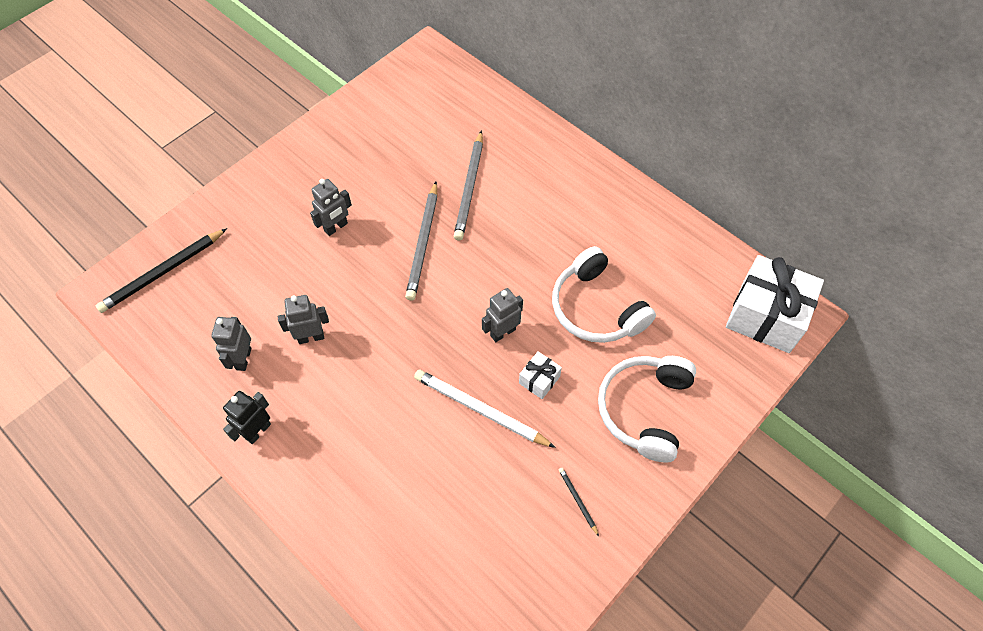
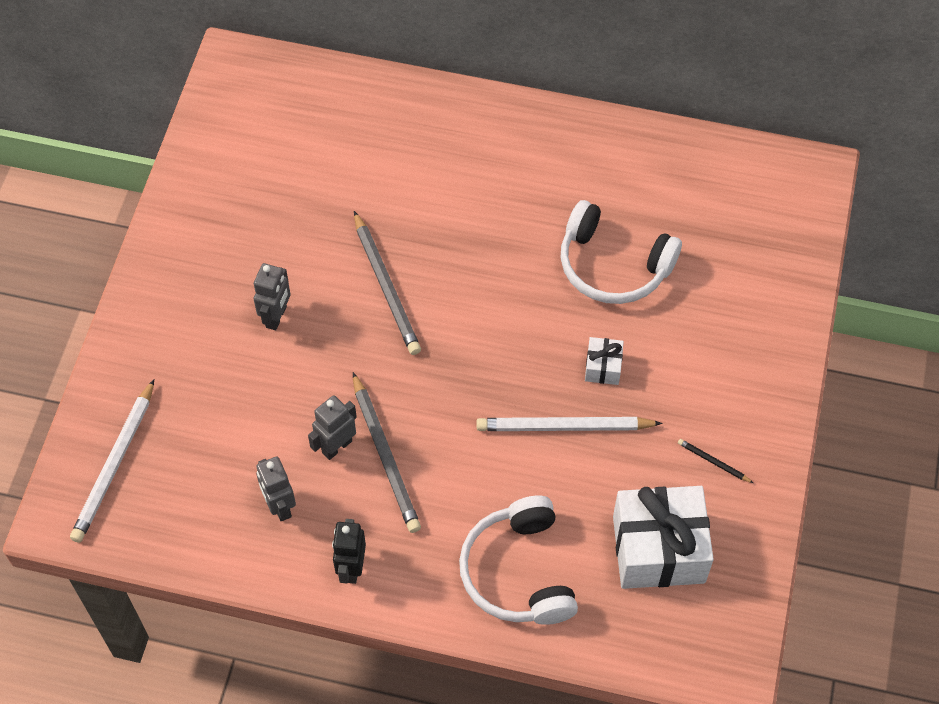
camera: 30 degrees left, 0 degrees up
black pencil [96,228,227,313] -> white pencil [70,379,154,542]
grey pencil [454,130,483,241] -> grey pencil moved to [353,372,421,533]
grey robot [482,288,523,342] -> none
white headphones [598,356,696,463] -> white headphones moved to [459,495,578,625]
white gift [726,255,824,353] -> white gift moved to [613,486,714,589]

